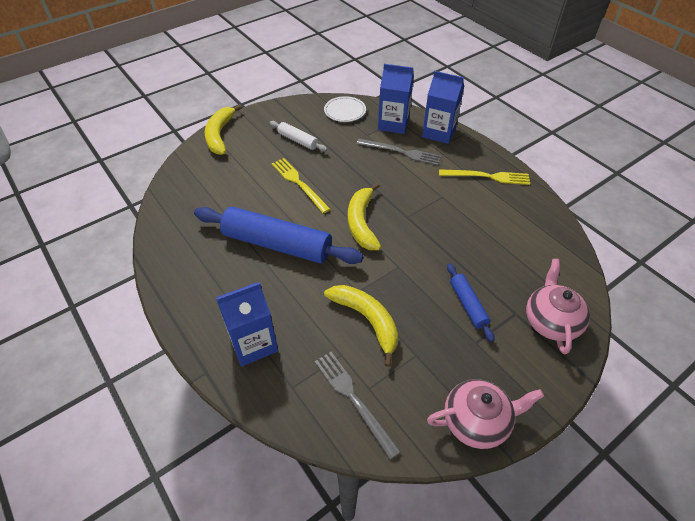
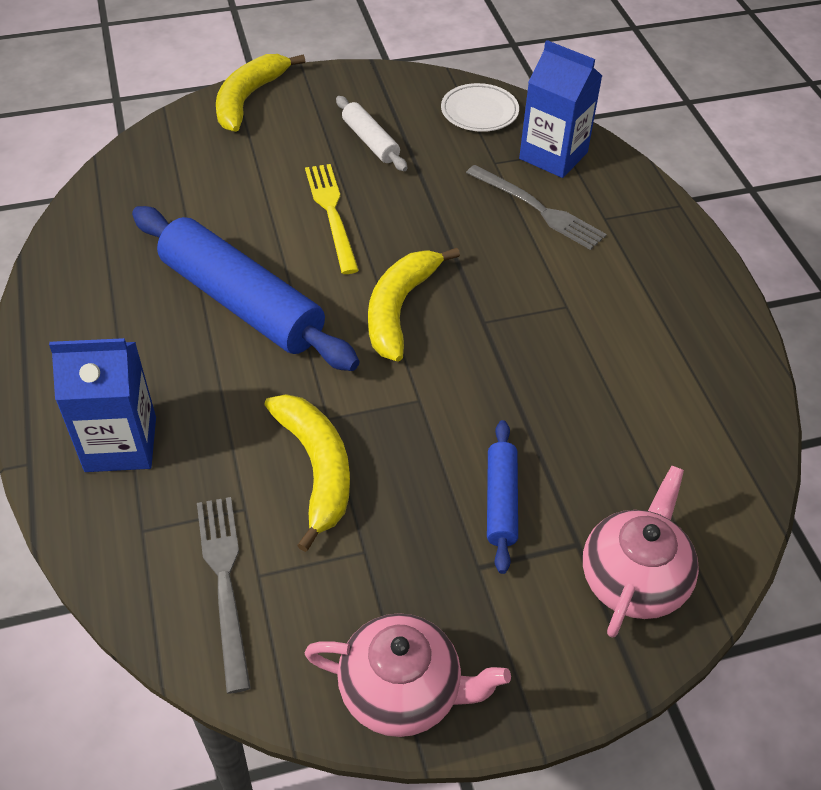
camera: 20 degrees right, 0 degrees up
blue carton [422,71,464,144] -> none
yellow fork [439,169,530,185] -> none

